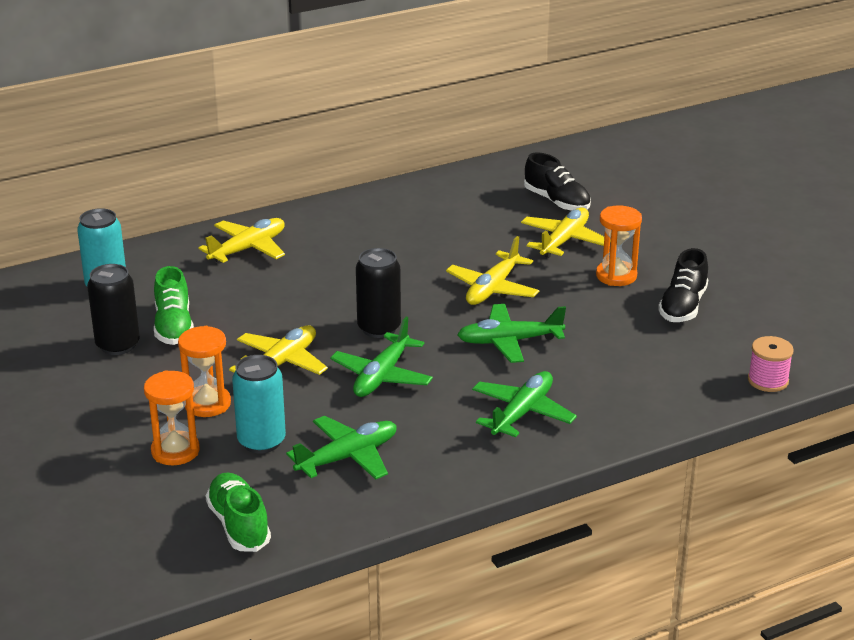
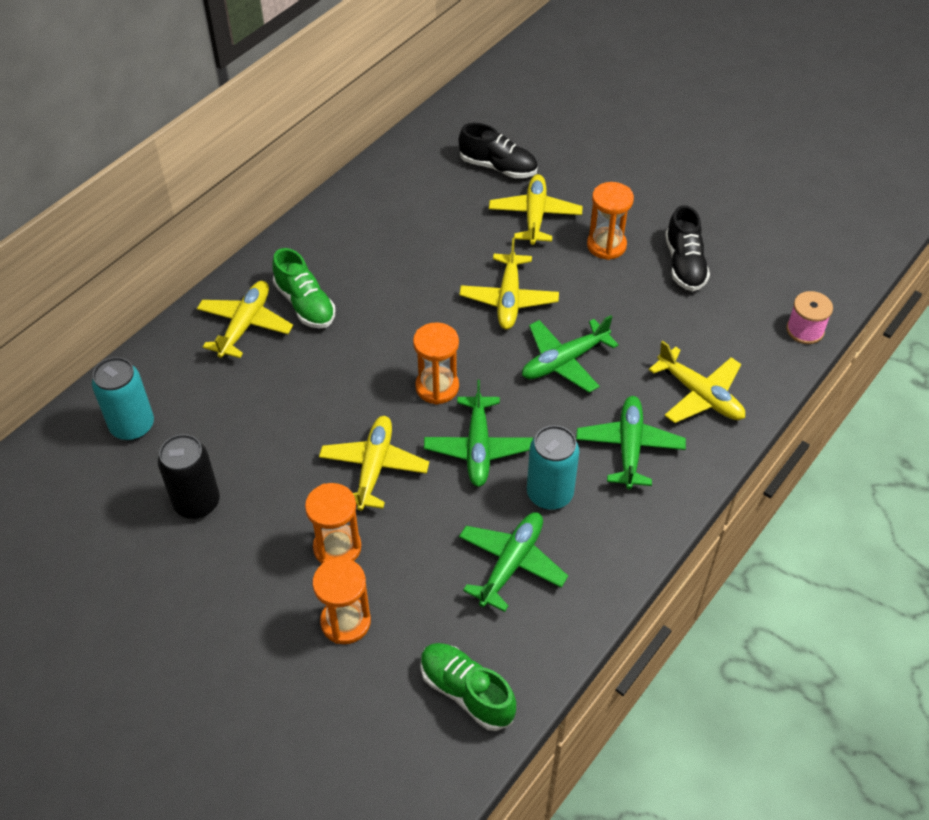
camera: 25 degrees left, 20 degrees up
green shoe [154,266,194,345] -> green shoe moved to [272,248,335,329]
turquoise can [232,355,286,453] -> turquoise can moved to [527,425,579,510]
black can [356,248,401,338] -> orange hourglass [413,322,459,405]
none -> yellow plane [649,341,745,423]

